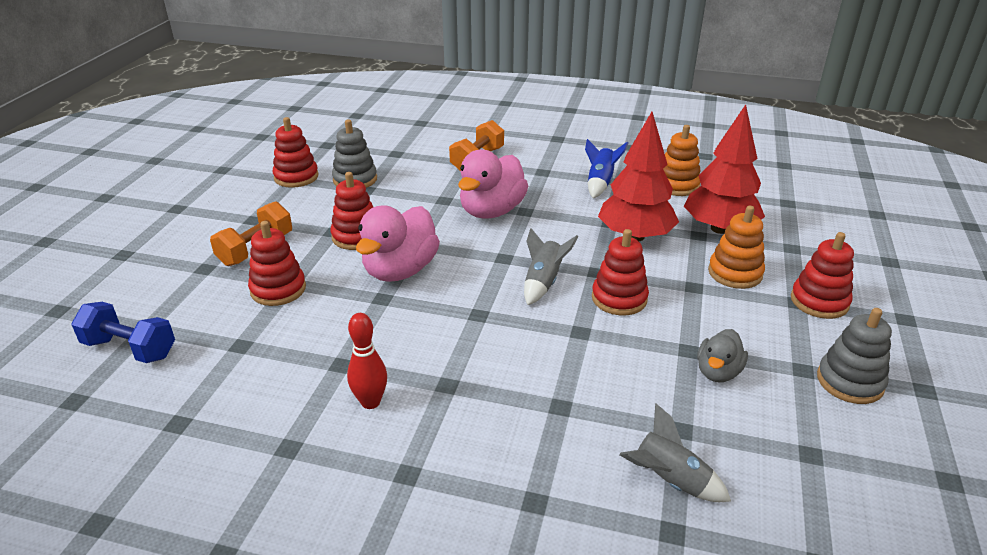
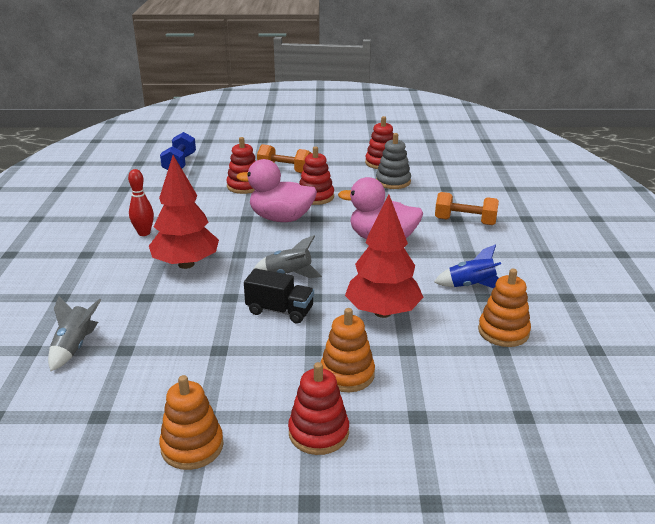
camera: 75 degrees right, 5 degrees down
red stacking toy [592,229,649,315] -> black truck [244,268,314,323]
red tree [684,105,765,234] -> red tree moved to [149,155,219,269]
grey duck [697,329,748,382] -> none
grey stacking toy [817,308,892,404] -> orange stacking toy [159,375,224,470]

